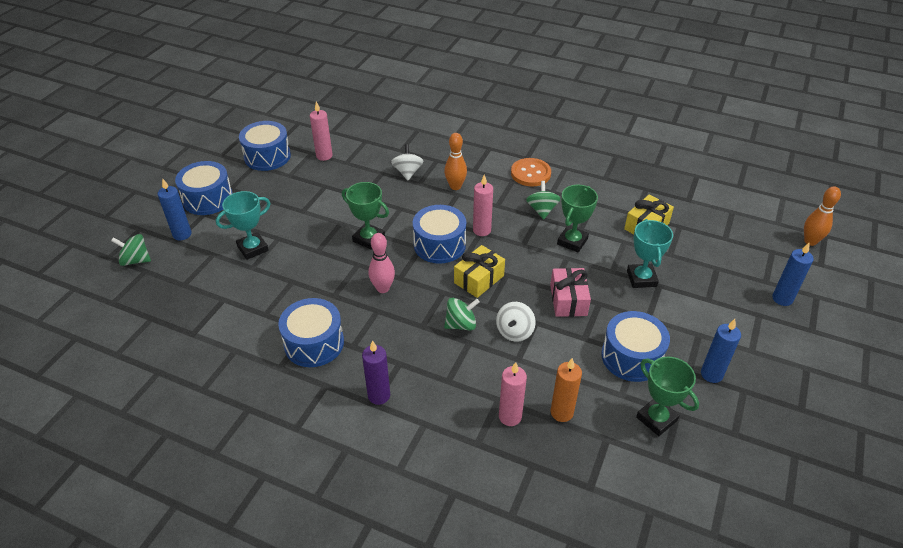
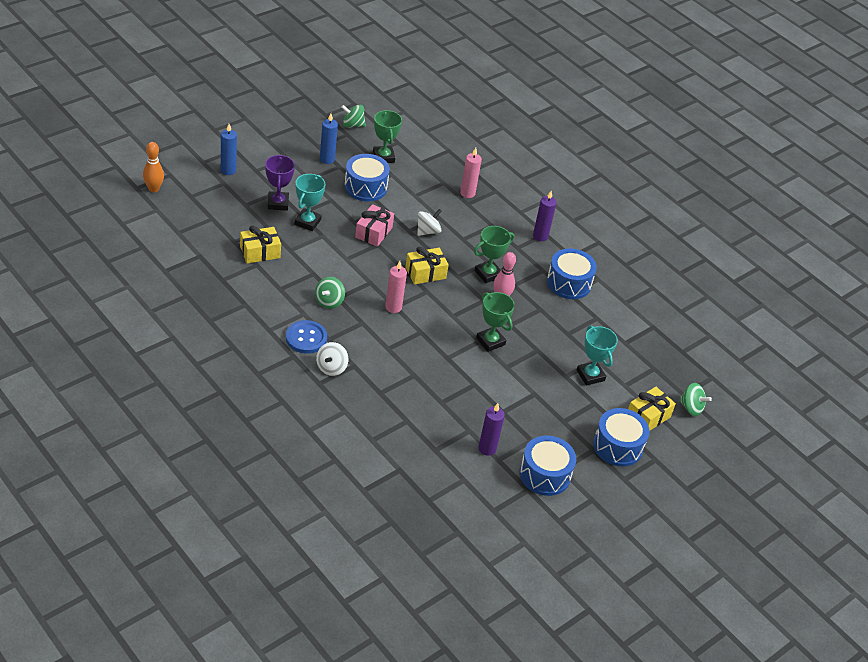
camera: 160 degrees left, 0 degrees up
blue candle [158,178,192,240] -> yellow gift [628,387,676,431]
turquoise trophy [216,191,271,260] -> turquoise trophy turned 75 degrees clockwise [577,325,618,386]
pink candle [310,102,333,161] -> purple candle [478,403,505,456]
white spinning top [391,144,423,180] -> white spinning top moved to [316,342,348,376]
blue drum [413,205,466,264] -> none
orange bowling pin [444,133,467,190] -> none
green spinning top [444,298,479,331] -> green spinning top moved to [341,105,366,128]
orange button [511,158,551,186] -> blue button [286,320,327,354]
orange candle [551,358,582,422] -> none
green trophy [557,185,598,252] -> green trophy moved to [474,226,514,283]
none -> purple trophy [265,155,295,211]

